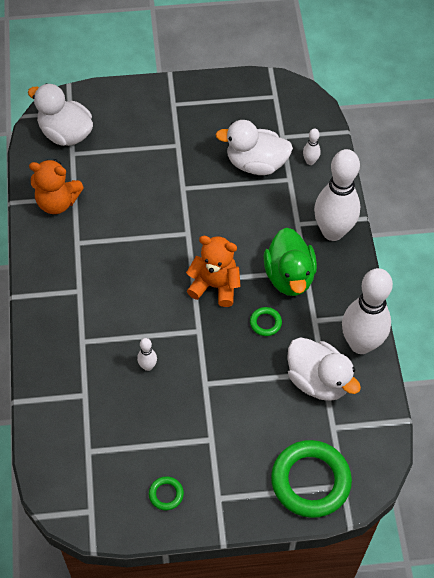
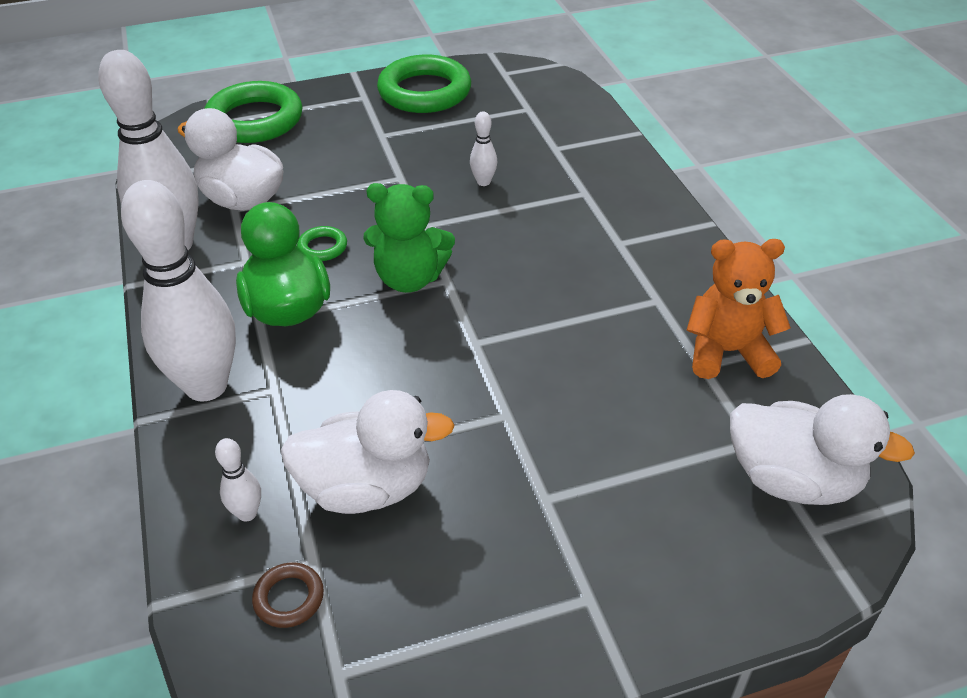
camera: 170 degrees right, 15 degrees down
green ring [149,476,184,510] -> green ring [377,55,471,113], size x2.30
orange teddy bear [186,236,241,307] -> green teddy bear [363,183,455,293]
none -> brown ring [252,562,324,628]

